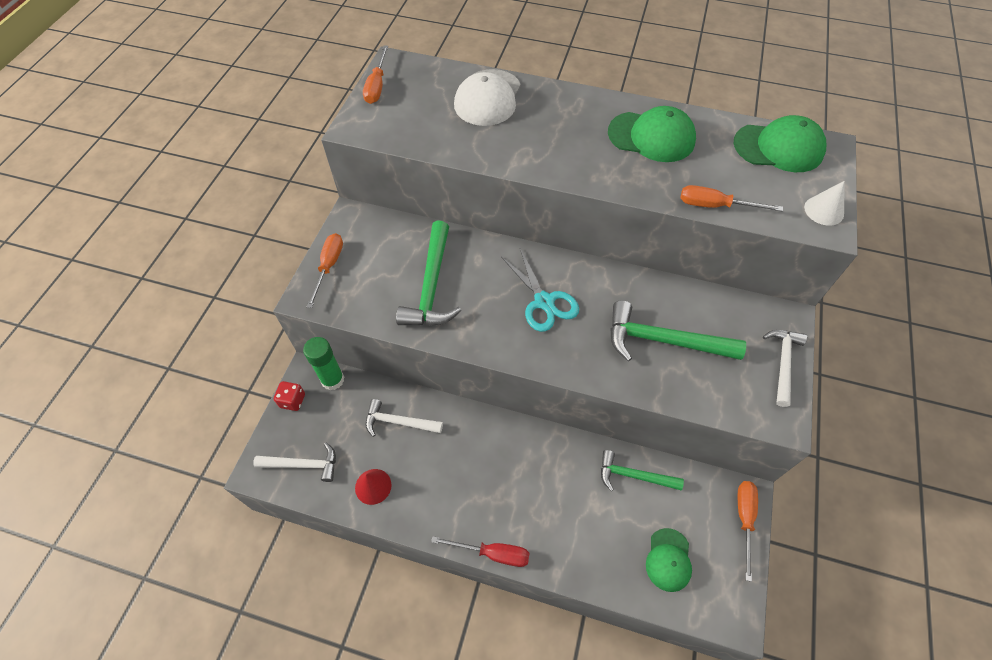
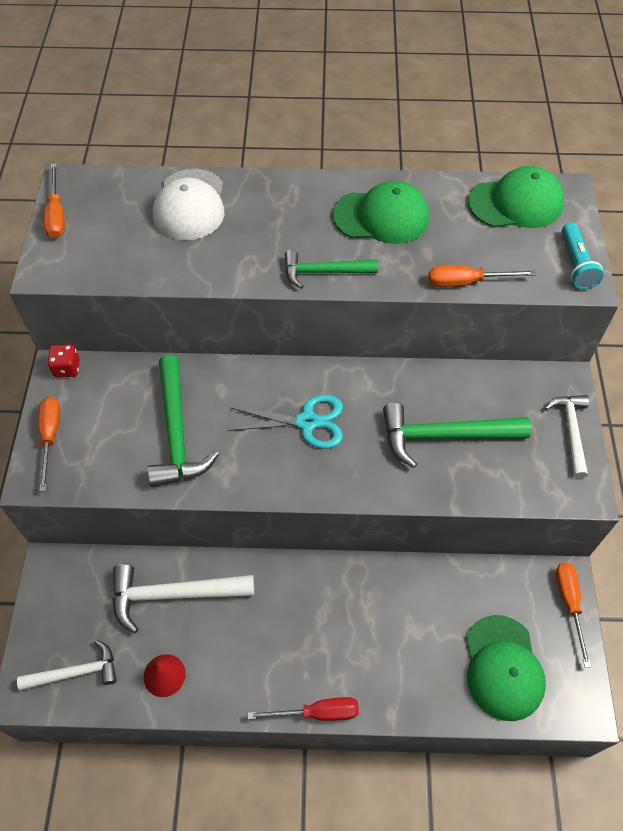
camera: 15 degrees left, 0 degrees up
red dice [274,381,305,411] -> red dice moved to [47,344,80,378]
green glue stick [303,337,344,390] -> none
white hammer [365,399,443,437] -> white hammer [112,564,254,633], size x1.57
turquoise scissors [501,248,579,332] -> turquoise scissors turned 45 degrees counterclockwise [228,394,343,449]
green hammer [601,450,684,491] -> green hammer moved to [285,250,378,289]
green cap [646,528,692,592] -> green cap [466,615,546,721], size x1.57
white cone [804,181,845,226] -> turquoise flashlight [562,222,604,289]

